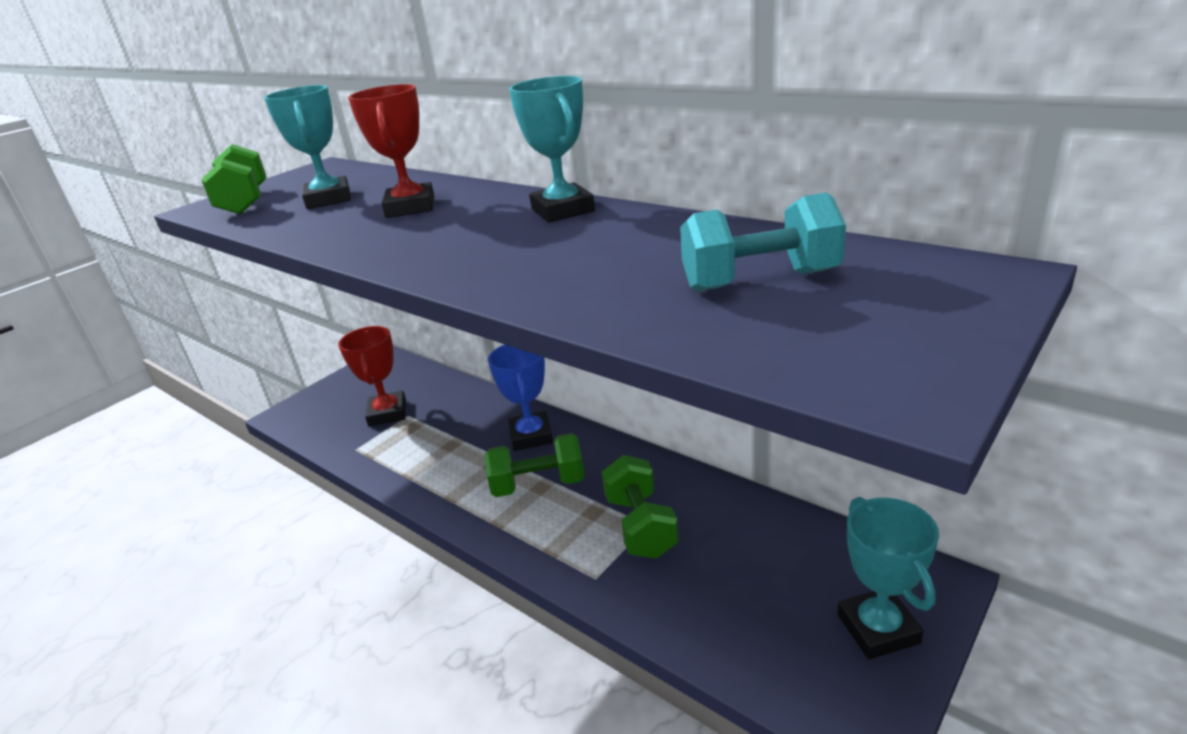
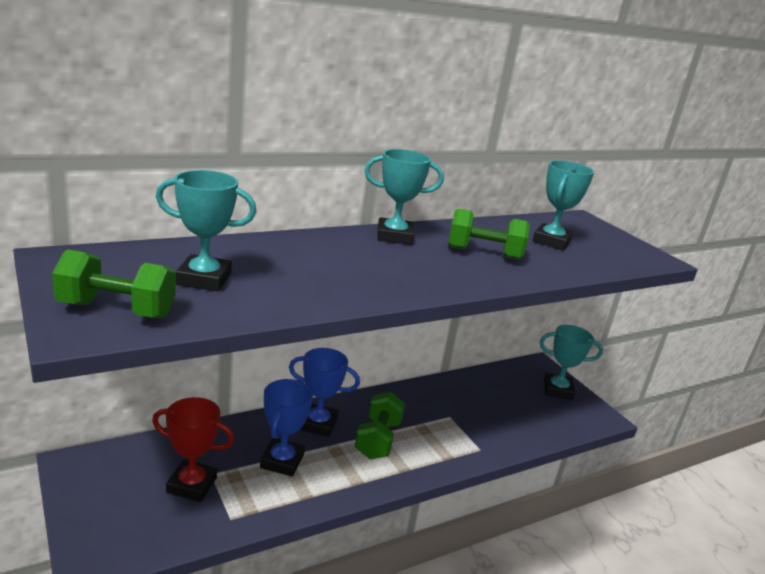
camera: 75 degrees left, 5 degrees down
red trophy [348,84,434,218] -> none
green dumbbell [602,455,679,559] -> green dumbbell moved to [448,209,530,260]
turquoise dumbbell [680,192,846,291] -> turquoise trophy [533,160,594,250]
none -> blue trophy [260,379,313,476]

